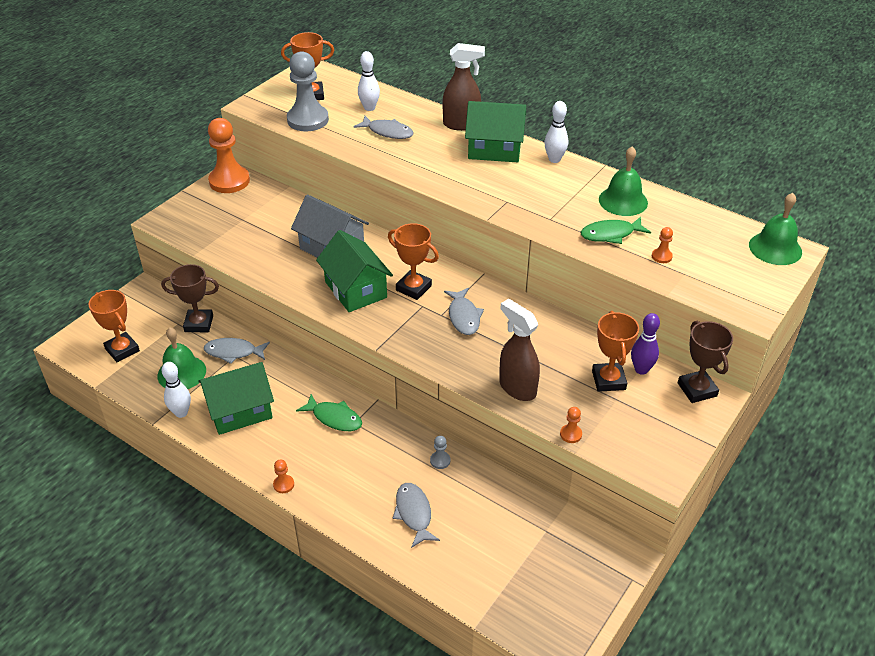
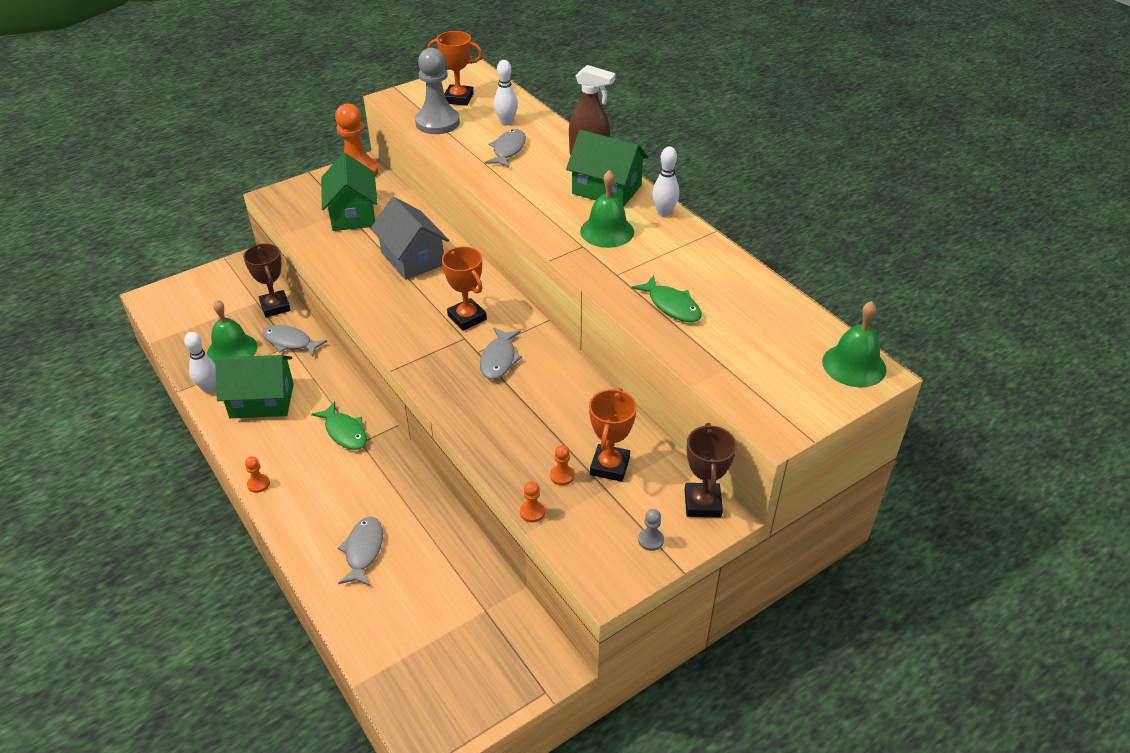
camera: 20 degrees right, 0 degrees up
orange trophy [88,290,140,362] -> none
brown trophy [161,264,219,332] -> brown trophy turned 45 degrees clockwise [243,243,291,317]
green house [316,230,393,312] -> green house moved to [321,153,377,231]
grey fish [353,116,414,139] -> grey fish turned 120 degrees counterclockwise [485,129,526,168]
grey pawn [430,436,451,469] -> grey pawn moved to [638,509,664,551]
brown spray bottle [499,299,540,401] -> none
green fish [580,217,651,244] -> green fish turned 135 degrees counterclockwise [631,275,702,322]
green bell [599,146,648,216] -> green bell moved to [580,170,634,248]
purple bowling pin [631,313,660,375] -> none
orange pawn [652,227,673,263] -> orange pawn moved to [550,445,574,485]

